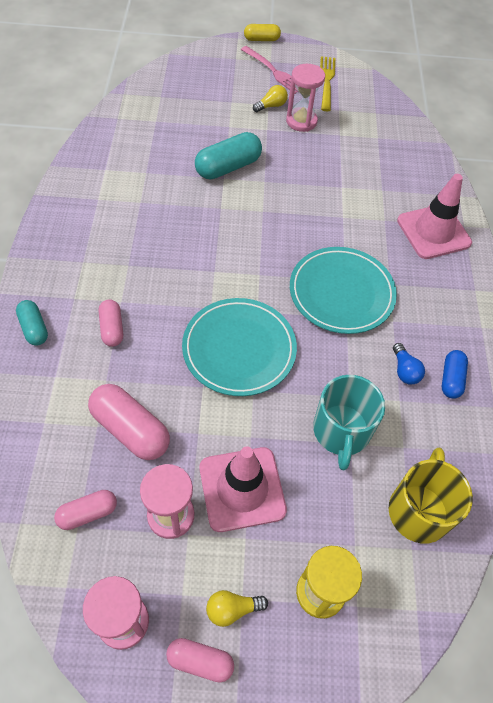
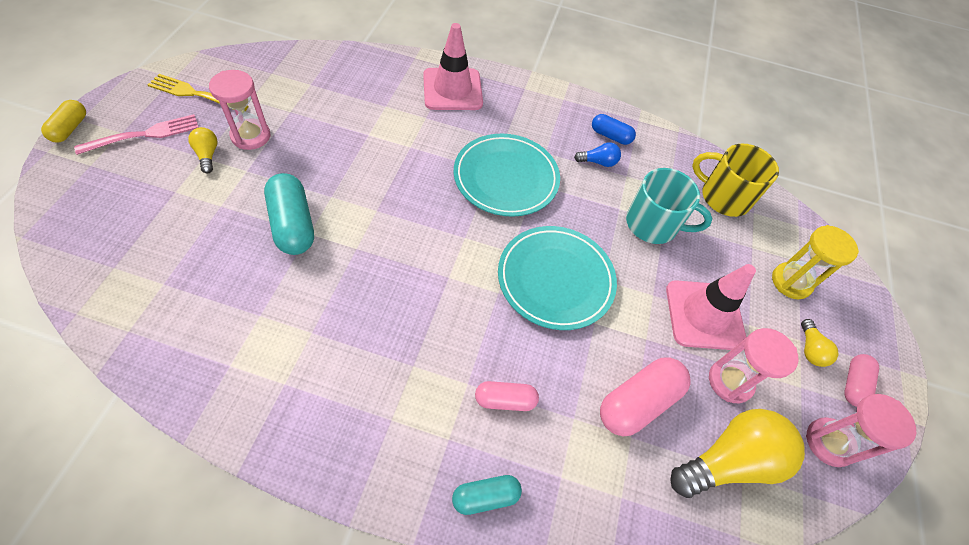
camera: 80 degrees left, 0 degrees up
pink capsule [54,490,117,530] -> yellow light bulb [670,409,805,498]

